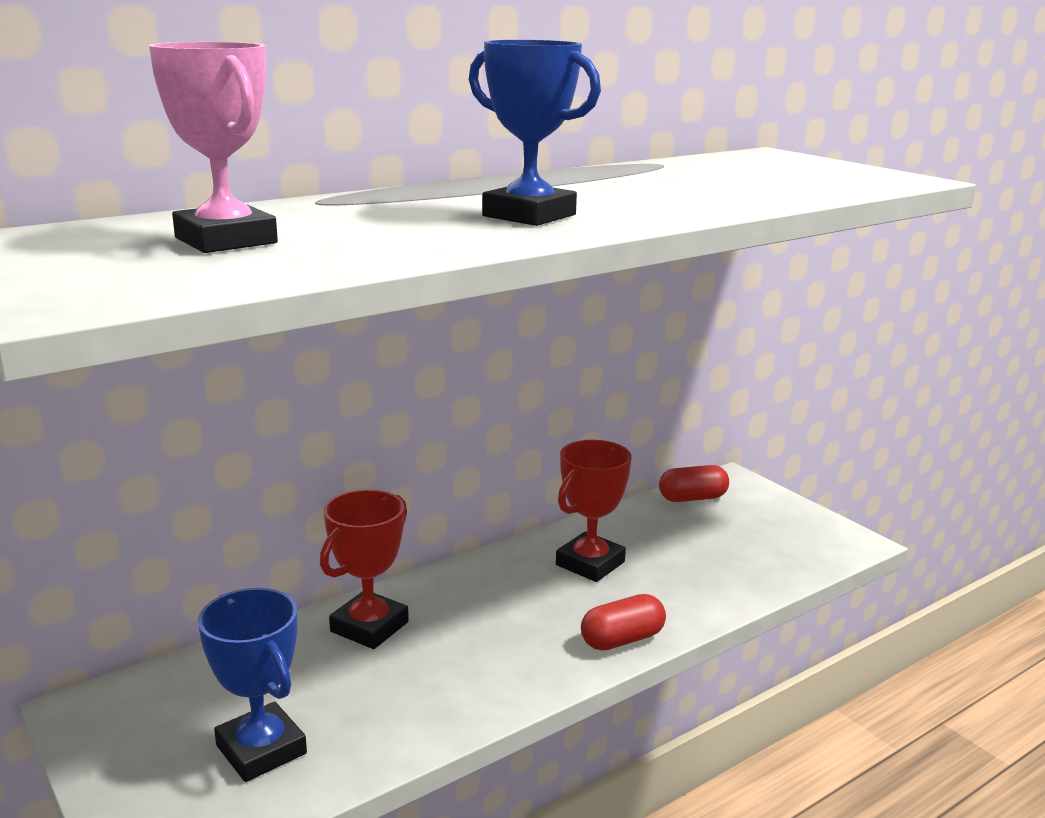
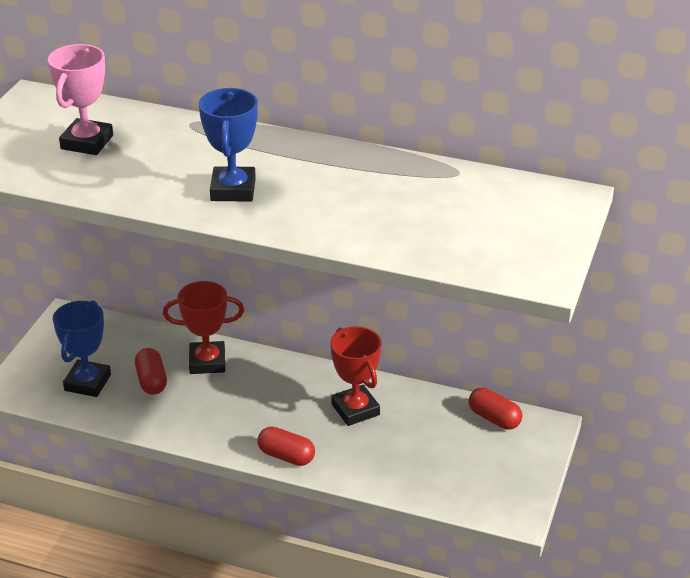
camera: 55 degrees right, 15 degrees up
red trophy [556,440,632,582] -> red trophy turned 60 degrees clockwise [330,326,382,426]
none -> red capsule [135,348,167,395]

